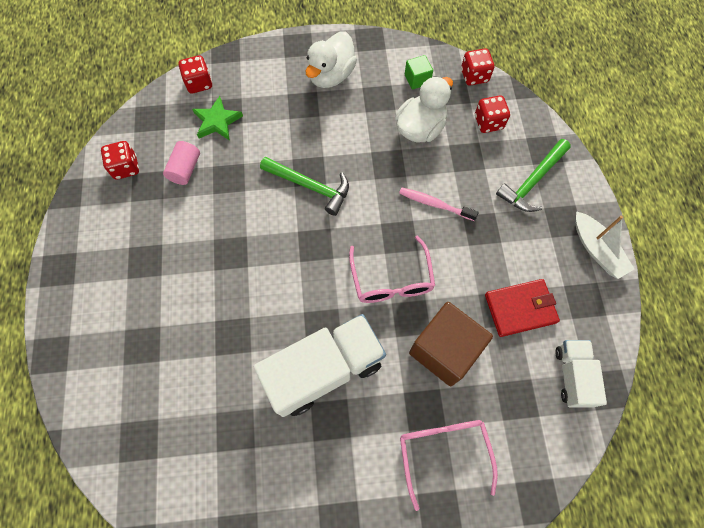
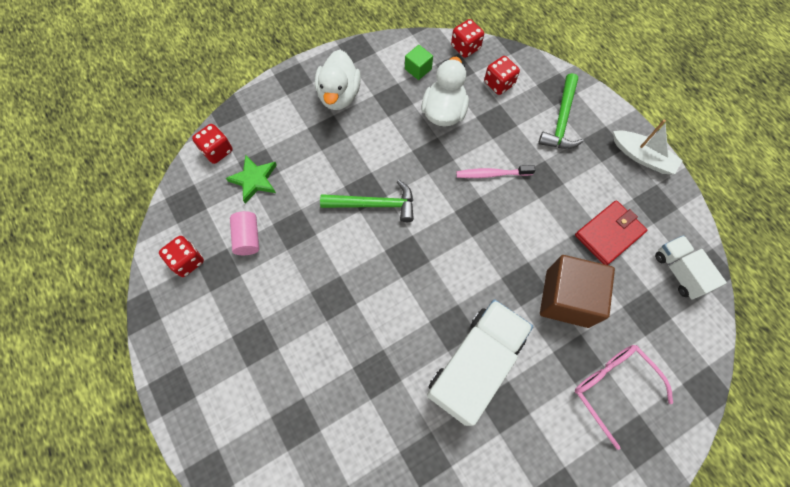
camera: 25 degrees left, 0 degrees up
pink glasses [349,236,435,303] -> none

